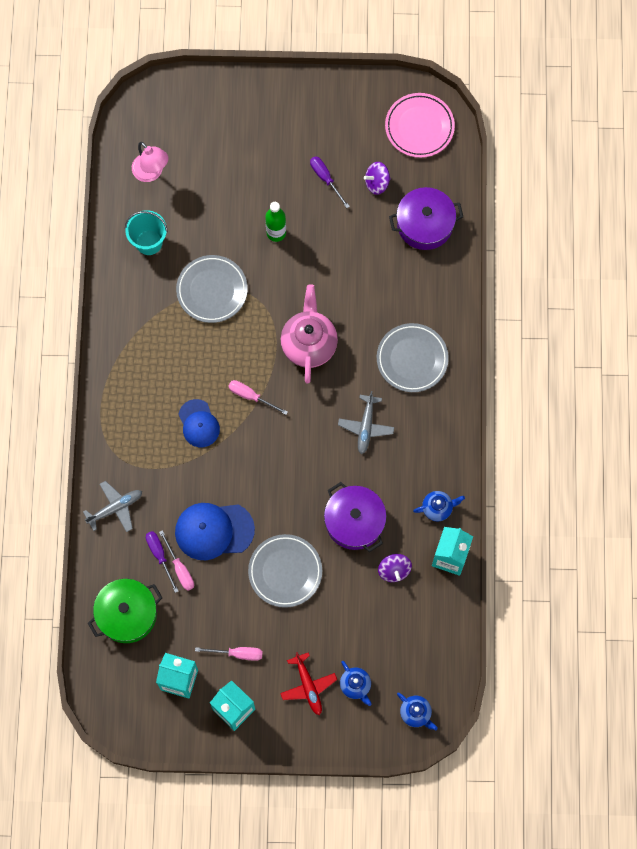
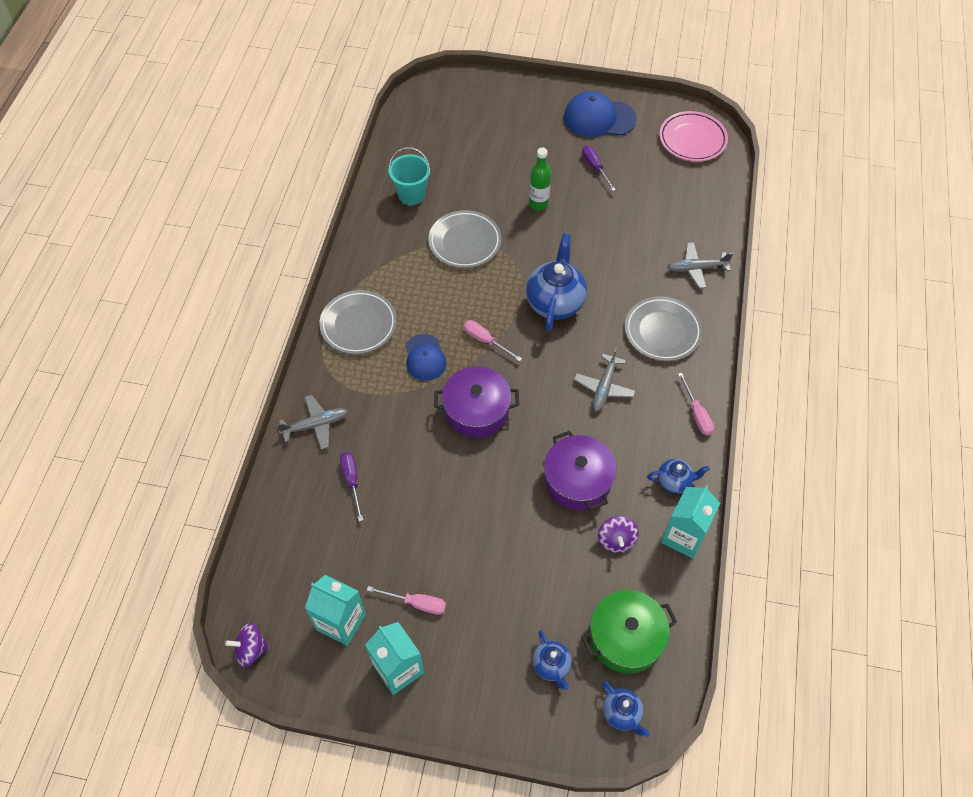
camera: 10 degrees right, 15 degrees down
green pot [88,579,163,643] -> green pot moved to [581,590,677,674]
pink lamp [132,142,169,182] -> none
pink screwdriver [159,530,194,591] -> pink screwdriver moved to [678,373,714,435]
blue cap [175,503,255,560] -> blue cap moved to [564,91,637,137]
grey plate [248,534,322,608] -> grey plate moved to [319,290,397,354]
red plane [280,652,337,715] -> none
pink teapot [281,284,338,384] -> blue teapot [526,234,587,331]
purple spinning top [364,162,391,195] -> purple spinning top moved to [225,623,269,667]
purple pot [389,187,463,250] -> purple pot moved to [434,366,519,438]
none -> grey plane [667,242,733,289]

